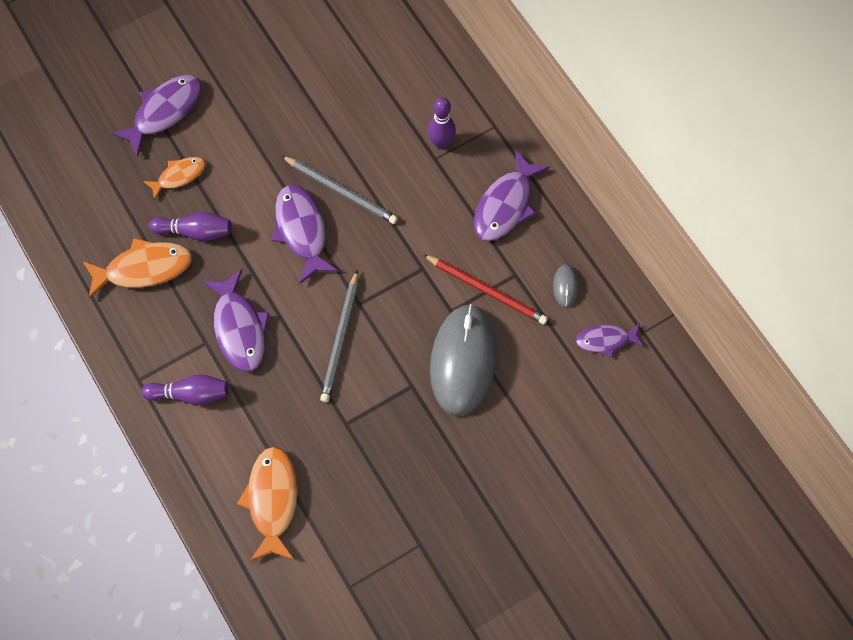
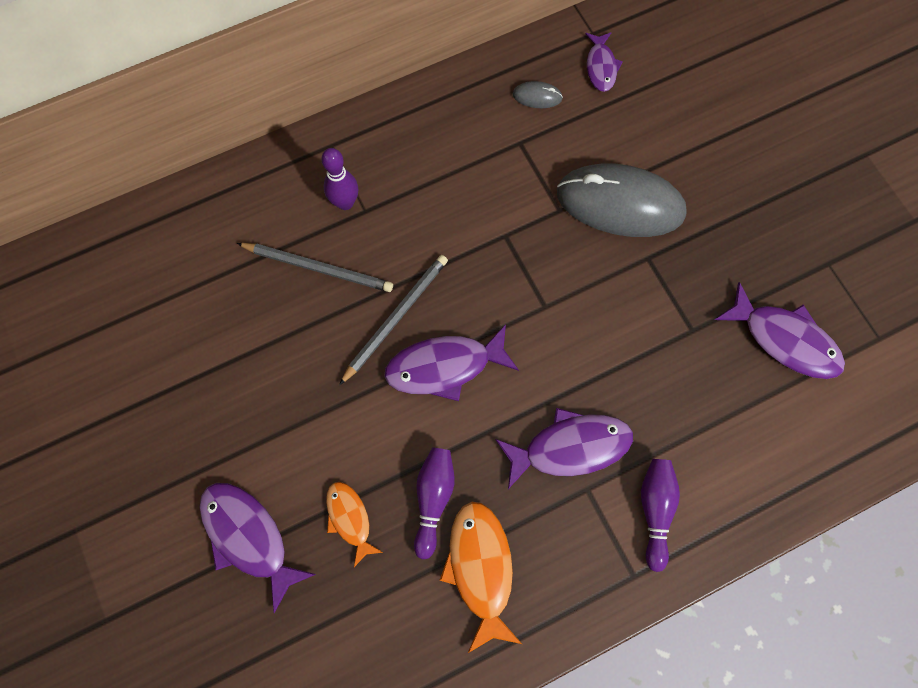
camera: 85 degrees left, 5 degrees up
orange fish [237,447,298,561] -> none
grey pencil [320,270,358,402] -> grey pencil moved to [237,243,393,292]
red pencil [424,255,548,325] -> none
purple fish [474,149,550,241] -> purple fish moved to [715,282,845,379]

